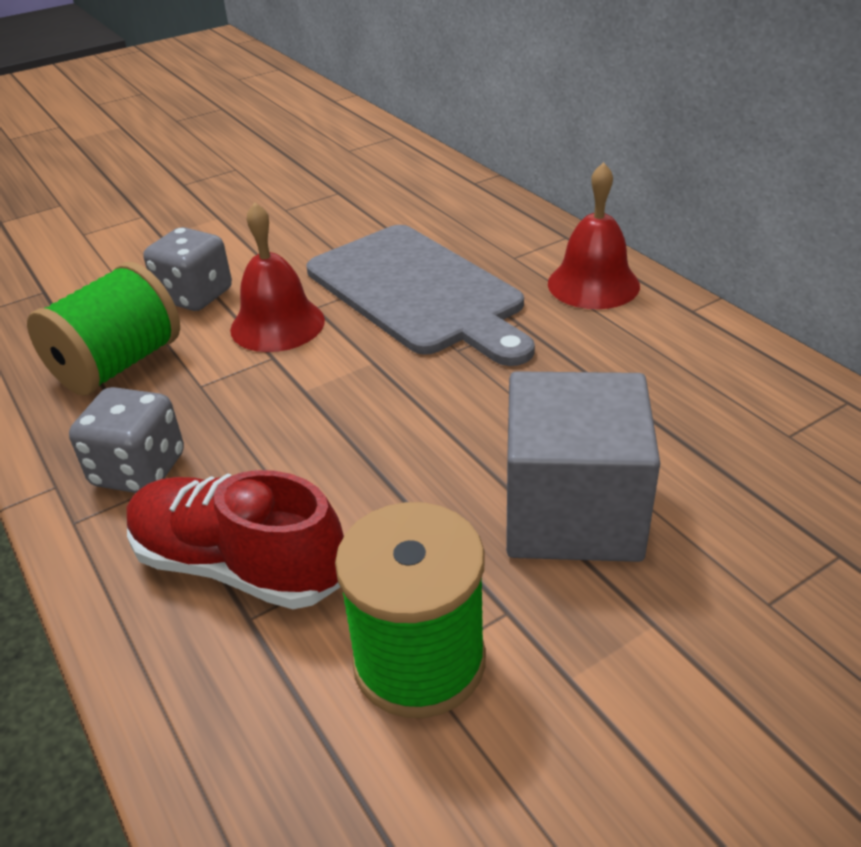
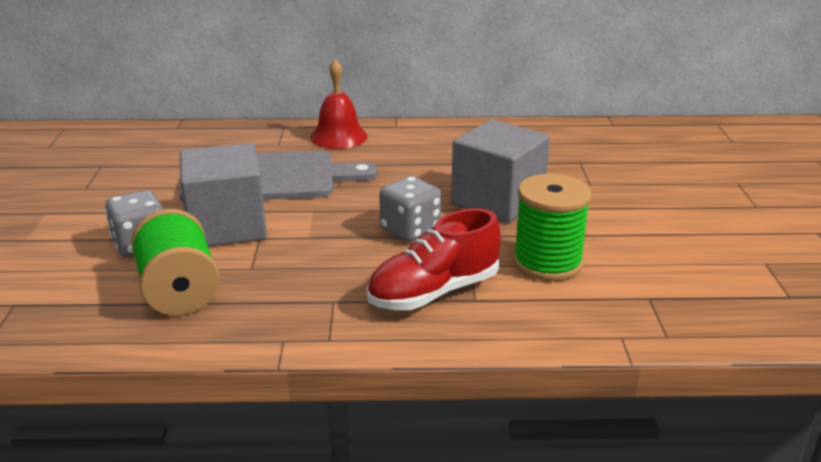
camera: 60 degrees left, 10 degrees down
grey dice [69,387,184,493] -> grey dice moved to [379,176,441,242]
red bell [230,202,325,352] -> grey cube [180,143,267,247]

